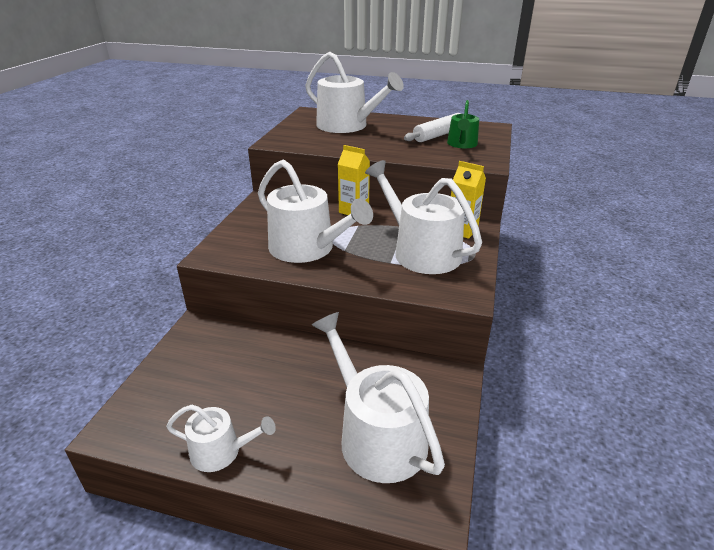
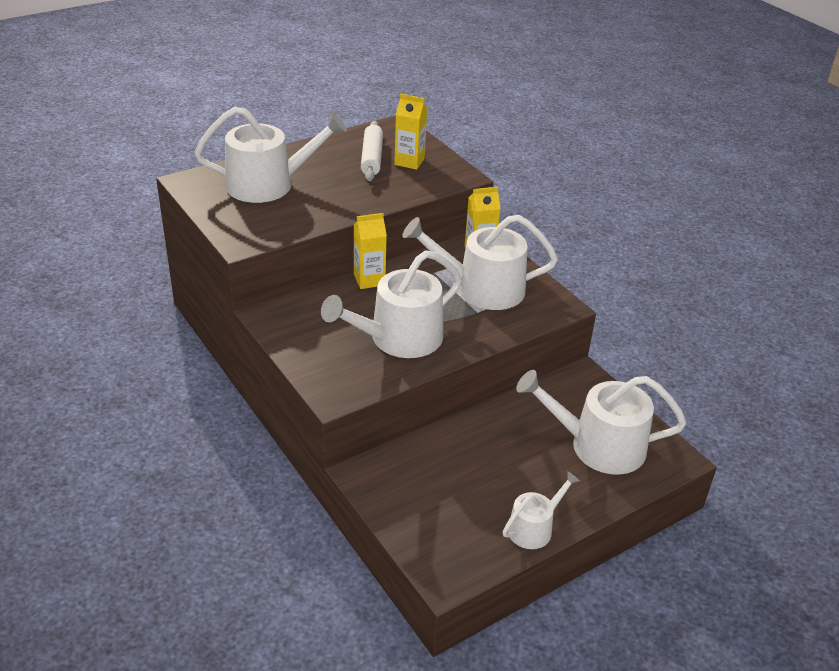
camera: 50 degrees left, 5 degrees up
white watering can [258,159,373,263] -> white watering can turned 150 degrees clockwise [321,250,462,358]
green watering can [447,100,479,148] -> yellow carton [394,94,427,170]

